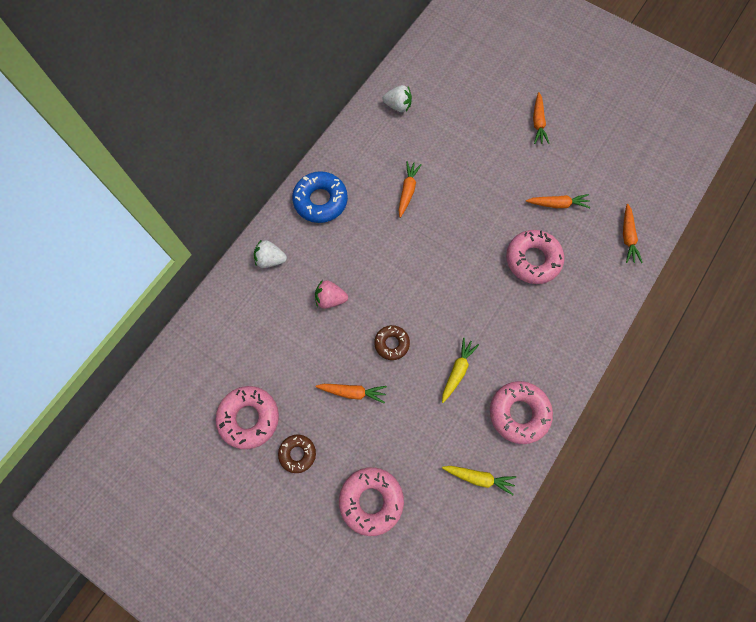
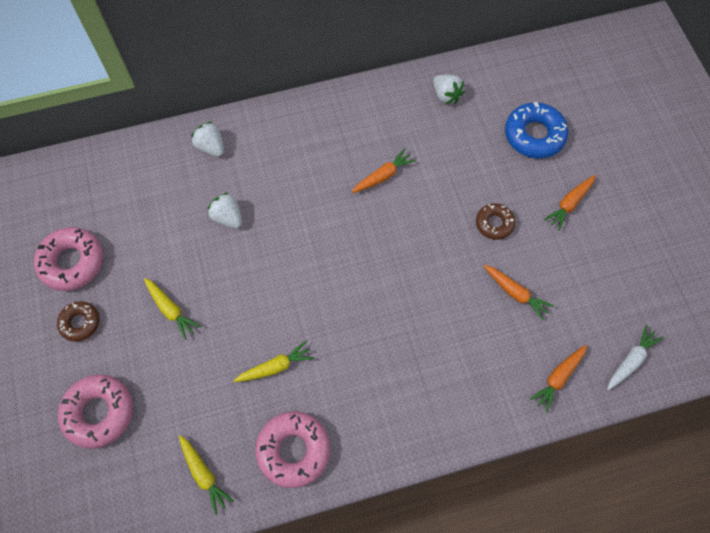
camera: 40 degrees right, 5 degrees down
blue donut [292,171,348,223] -> blue donut moved to [505,102,568,159]
pink strawberry [315,280,348,309] -> white strawberry [208,192,242,229]
orange carrot [316,384,387,403] -> yellow carrot [144,278,201,340]
brown donut [374,325,410,360] -> brown donut moved to [476,203,515,240]
pink donut [506,230,564,284] -> none
none -> white carrot [607,325,663,390]

